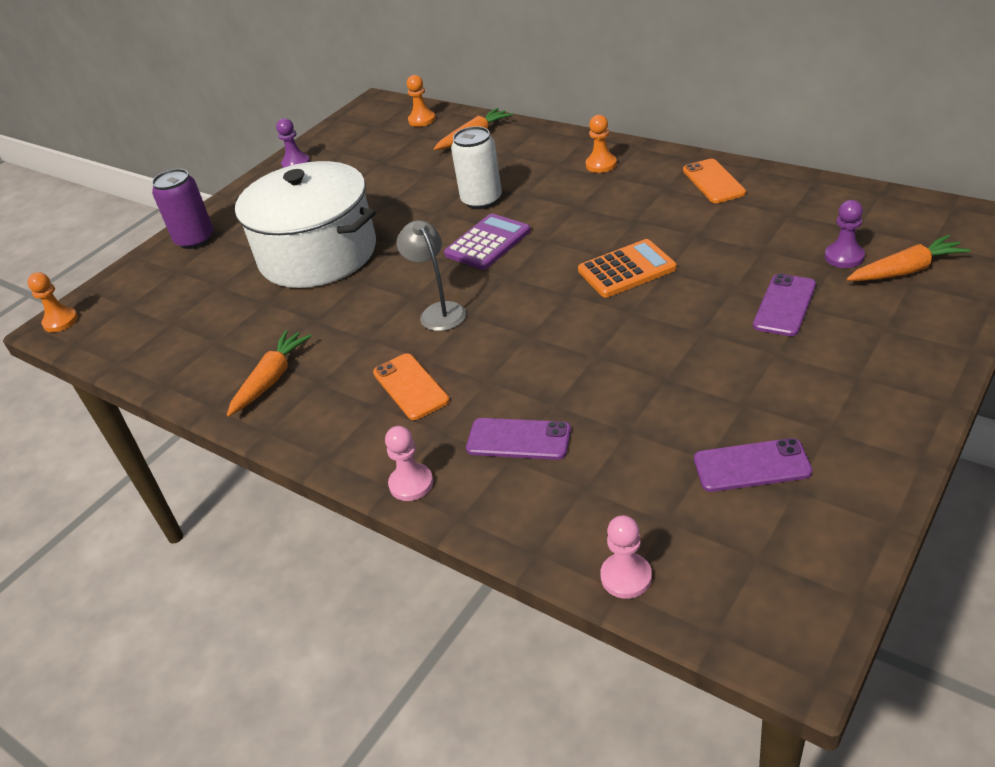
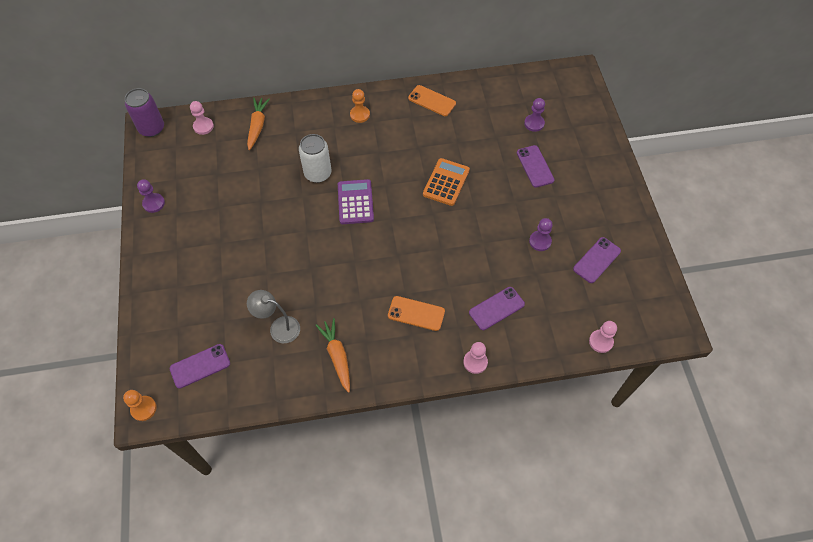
camera: 50 degrees left, 20 degrees up
purple can [152,169,214,249] -> purple can moved to [125,88,164,137]
white pot [235,161,376,288] -> none
grey lamp [396,220,466,331] -> grey lamp moved to [247,290,300,343]
orange pawn [407,75,436,127] -> pink pawn [190,101,214,135]
orange carrot [847,235,970,281] -> none
none -> purple phone [170,344,230,389]
none -> purple pawn [529,218,553,251]

